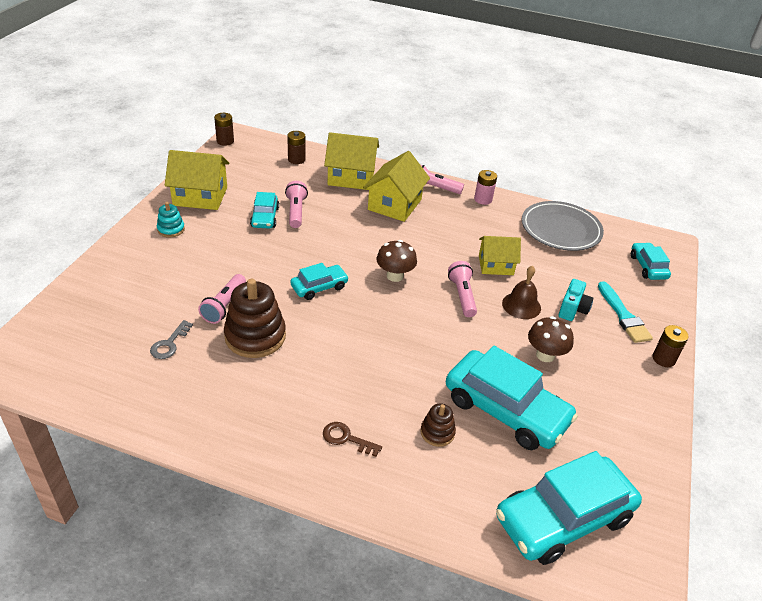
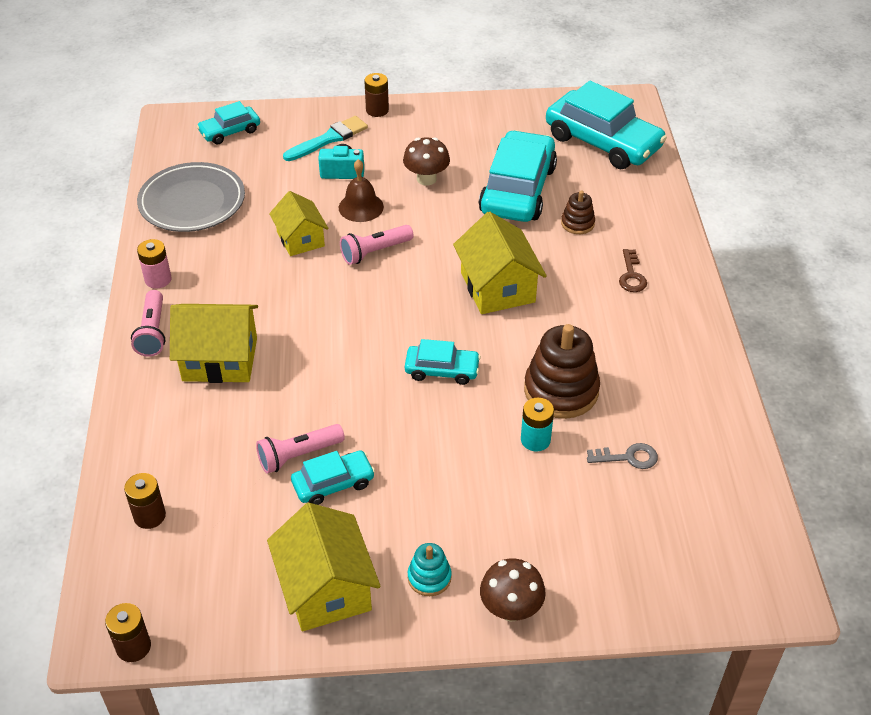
camera: 110 degrees left, 5 degrees up
pink flashlight [198,274,246,324] -> turquoise battery [521,398,554,452]
turquoise car [290,263,349,300] -> turquoise car turned 150 degrees clockwise [405,339,481,385]
yellow house [324,132,379,190] -> yellow house moved to [453,211,547,314]
brown mushroom [376,240,417,282] -> brown mushroom moved to [480,559,546,622]

